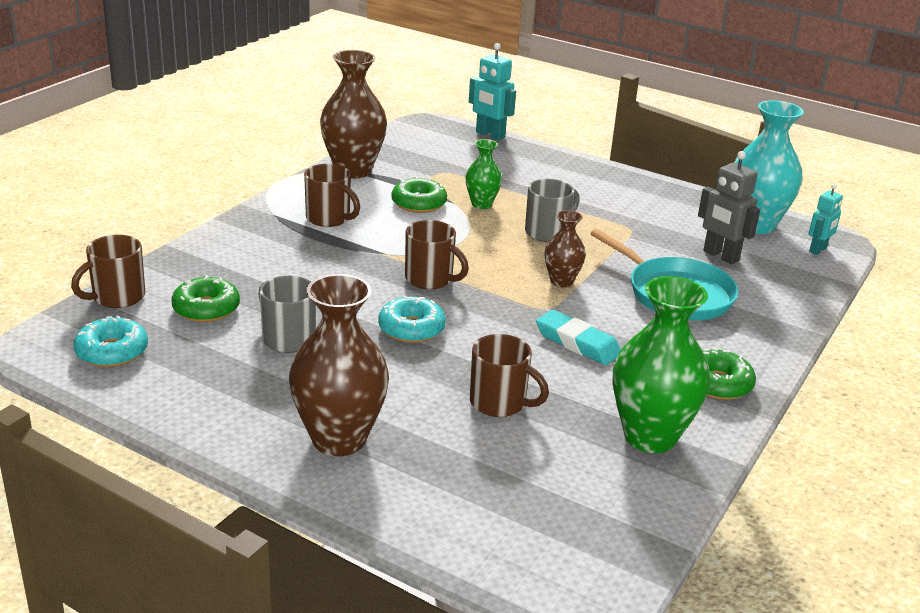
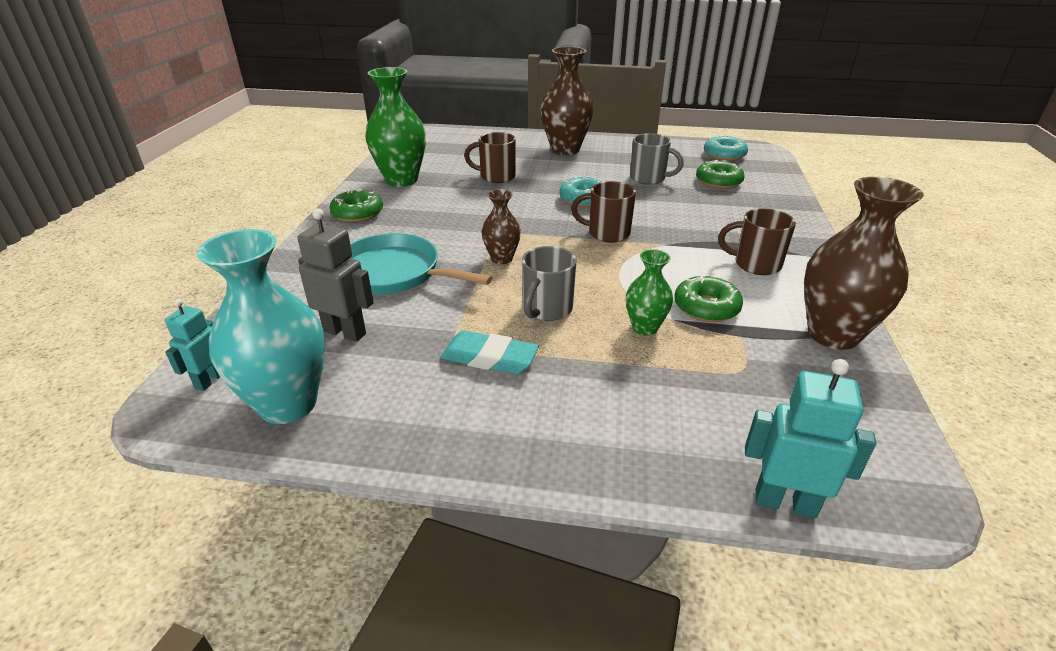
camera: 160 degrees right, 5 degrees up
brown mug [71,235,145,308] -> none
turquoise eraser [536,310,621,365] -> turquoise eraser moved to [440,330,539,374]

